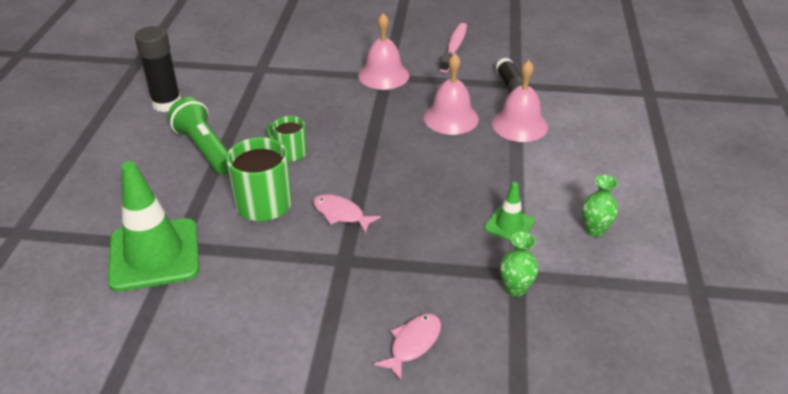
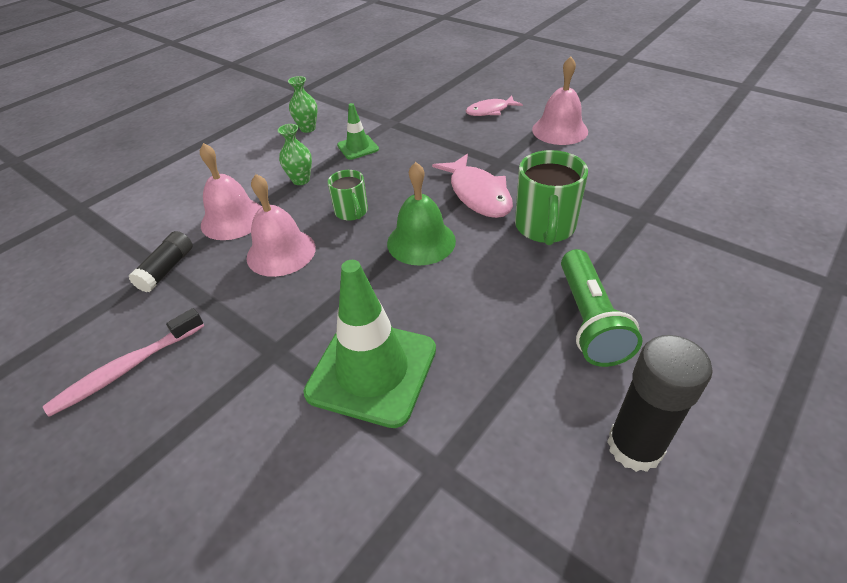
camera: 145 degrees left, 5 degrees up
green traffic cone [108,161,199,292] -> green traffic cone moved to [304,260,436,428]
green mug [267,116,307,162] -> green mug moved to [328,170,368,221]
pink fish [313,194,381,234] -> pink fish [432,154,513,218], size x1.59
pink bell [358,13,409,90] -> pink bell moved to [532,56,588,145]
green vase [500,232,538,297] -> green vase moved to [278,124,312,185]
none -> green bell [387,162,456,266]

